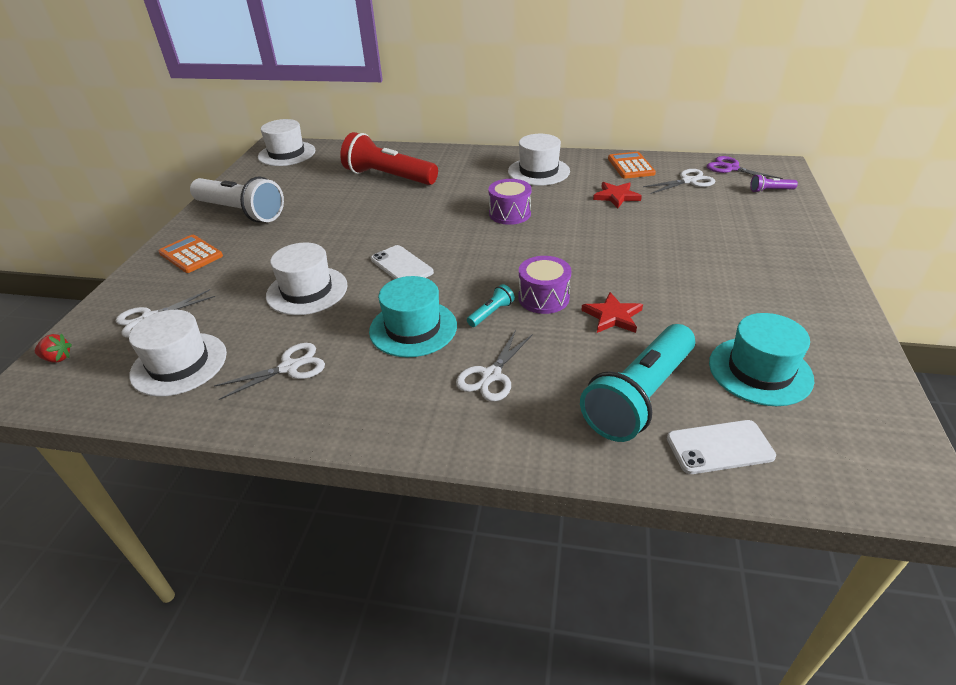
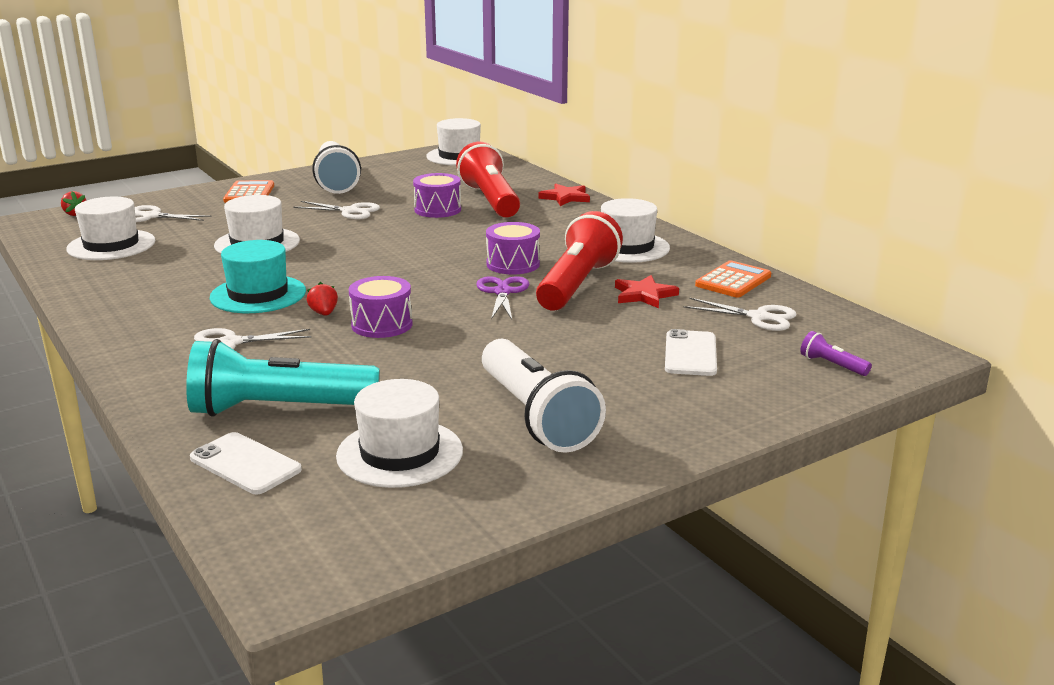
camera: 45 degrees right, 15 degrees down
white scissors [214,343,325,400] -> white scissors moved to [293,201,380,220]
white phone [371,245,434,279] -> white phone moved to [665,329,717,376]
turquoise flashlight [467,284,515,327] -> red strawberry [307,282,338,316]
red star [581,292,643,333] -> red star moved to [539,184,590,206]
purple scissors [707,156,783,179] -> purple scissors moved to [476,276,529,320]
turquoise hat [709,313,814,406] -> white hat [336,379,463,488]
none -> purple drum [413,173,461,218]
none -> white flashlight [482,339,606,453]
none -> red flashlight [536,211,623,311]

